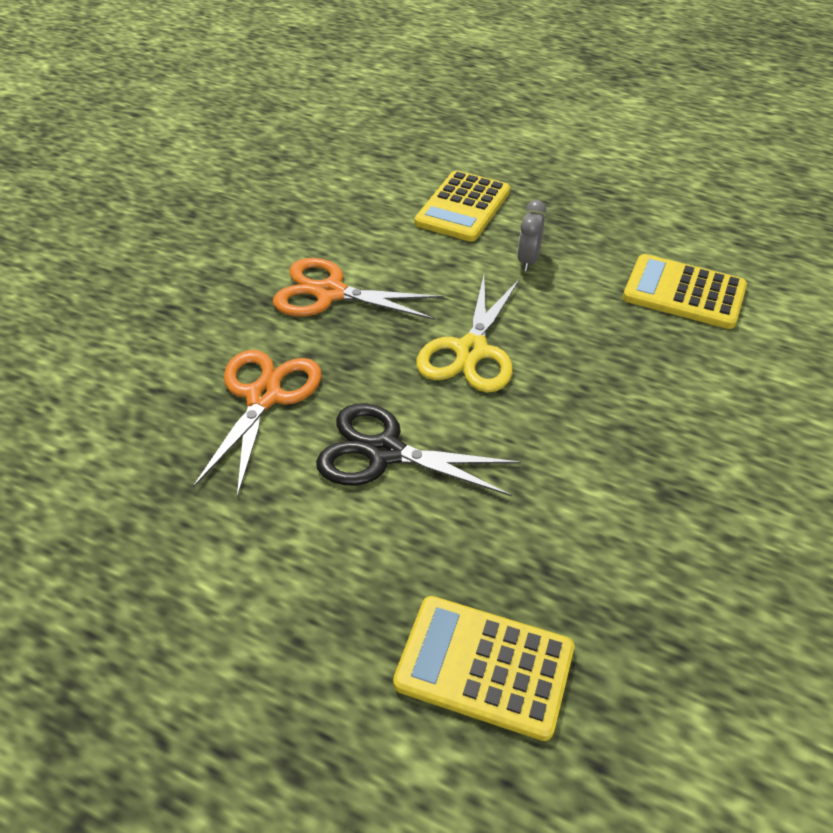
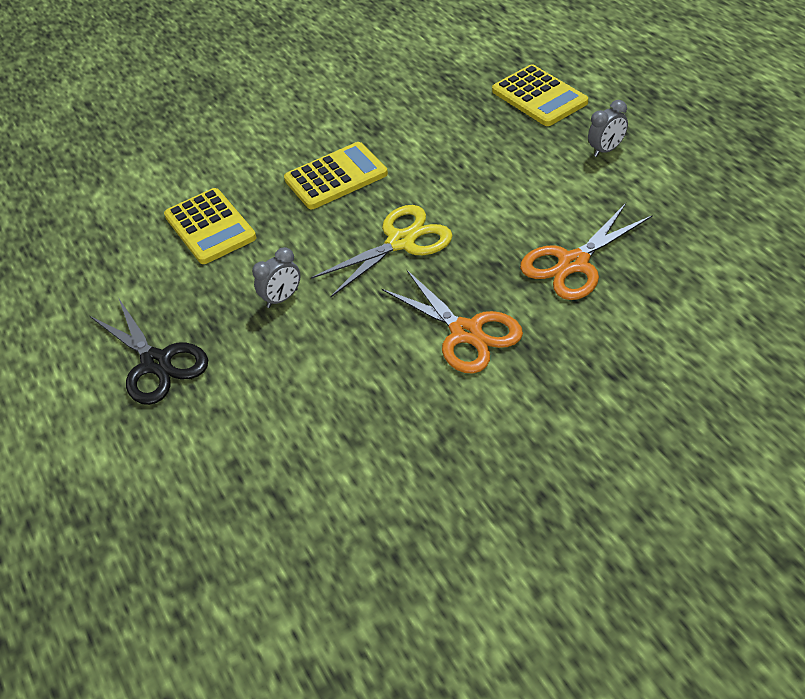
camera: 140 degrees left, 0 degrees up
black scissors [316,403,521,496] -> black scissors moved to [90,299,208,405]
yellow calculator [415,170,510,242] -> yellow calculator moved to [284,142,388,209]
none -> grey clock [588,100,628,157]

